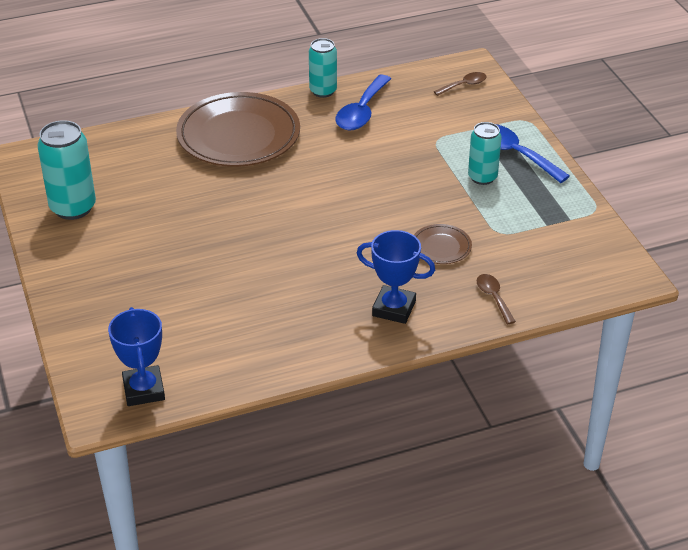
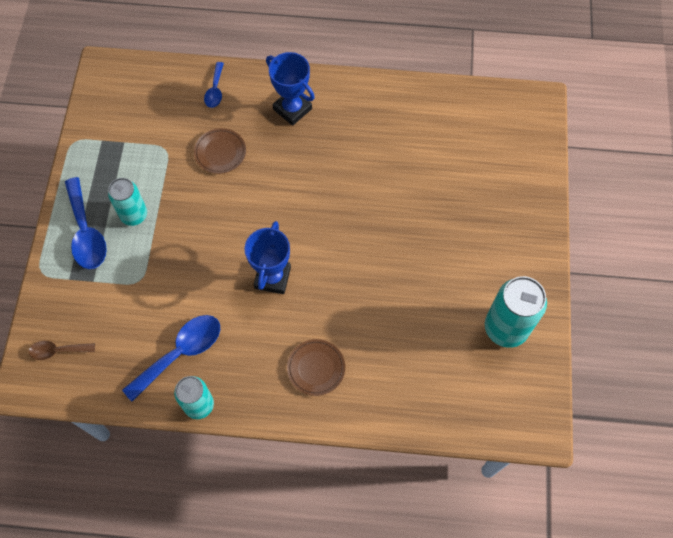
camera: 155 degrees left, 25 degrees up
blue trophy [108,307,165,406] -> blue trophy moved to [245,221,291,294]
brown plate [176,92,300,167] -> brown plate [287,339,345,396], size x0.45
brown spoon [477,274,516,325] -> blue spoon [204,62,224,108]

